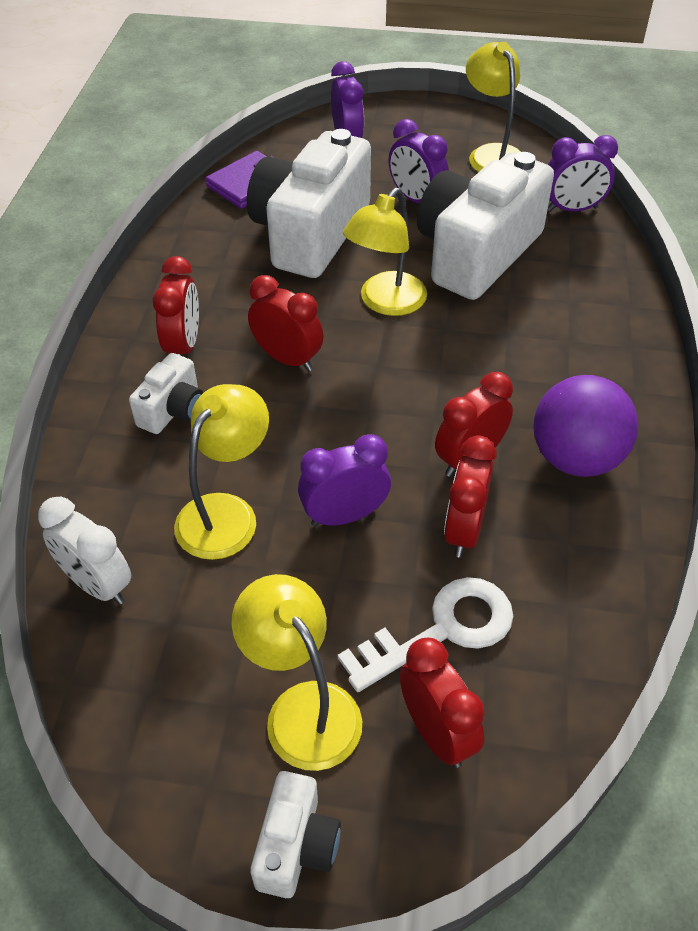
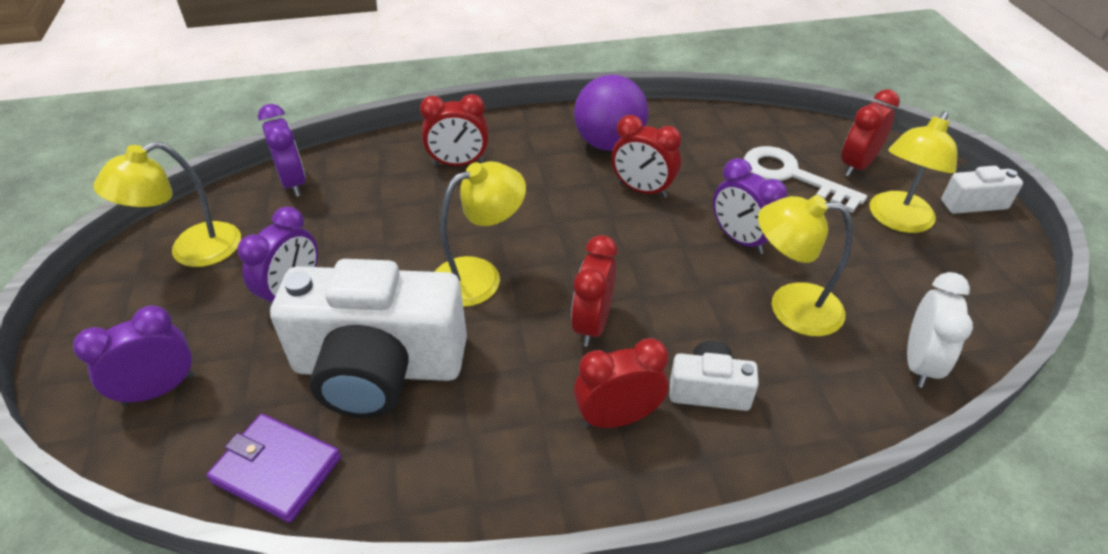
camera: 110 degrees left, 5 degrees down
yellow lamp [343,188,427,316] -> yellow lamp turned 45 degrees counterclockwise [435,161,526,307]
white camera [417,152,554,300] -> none
red clock [444,435,497,557] -> red clock moved to [420,94,488,166]

